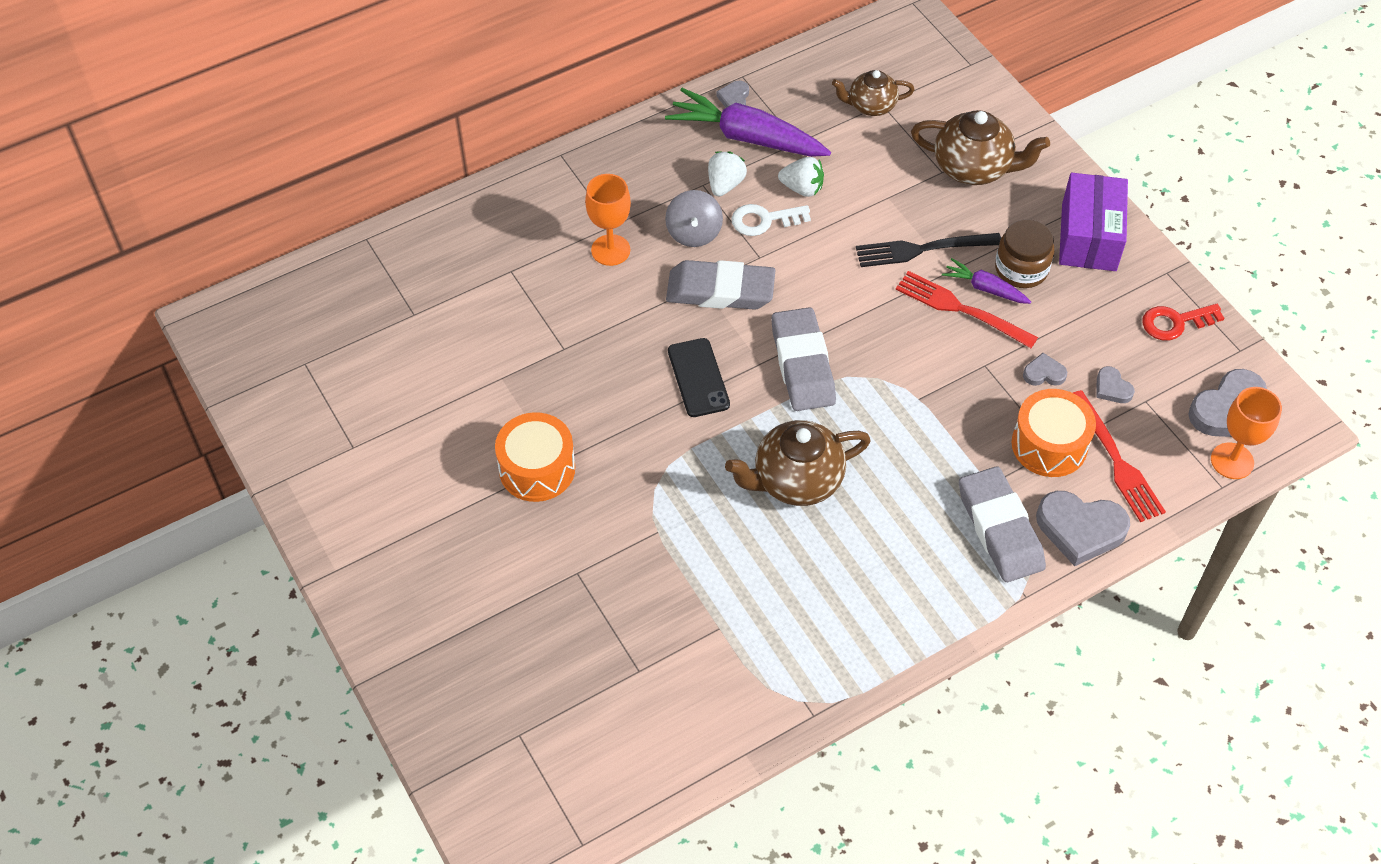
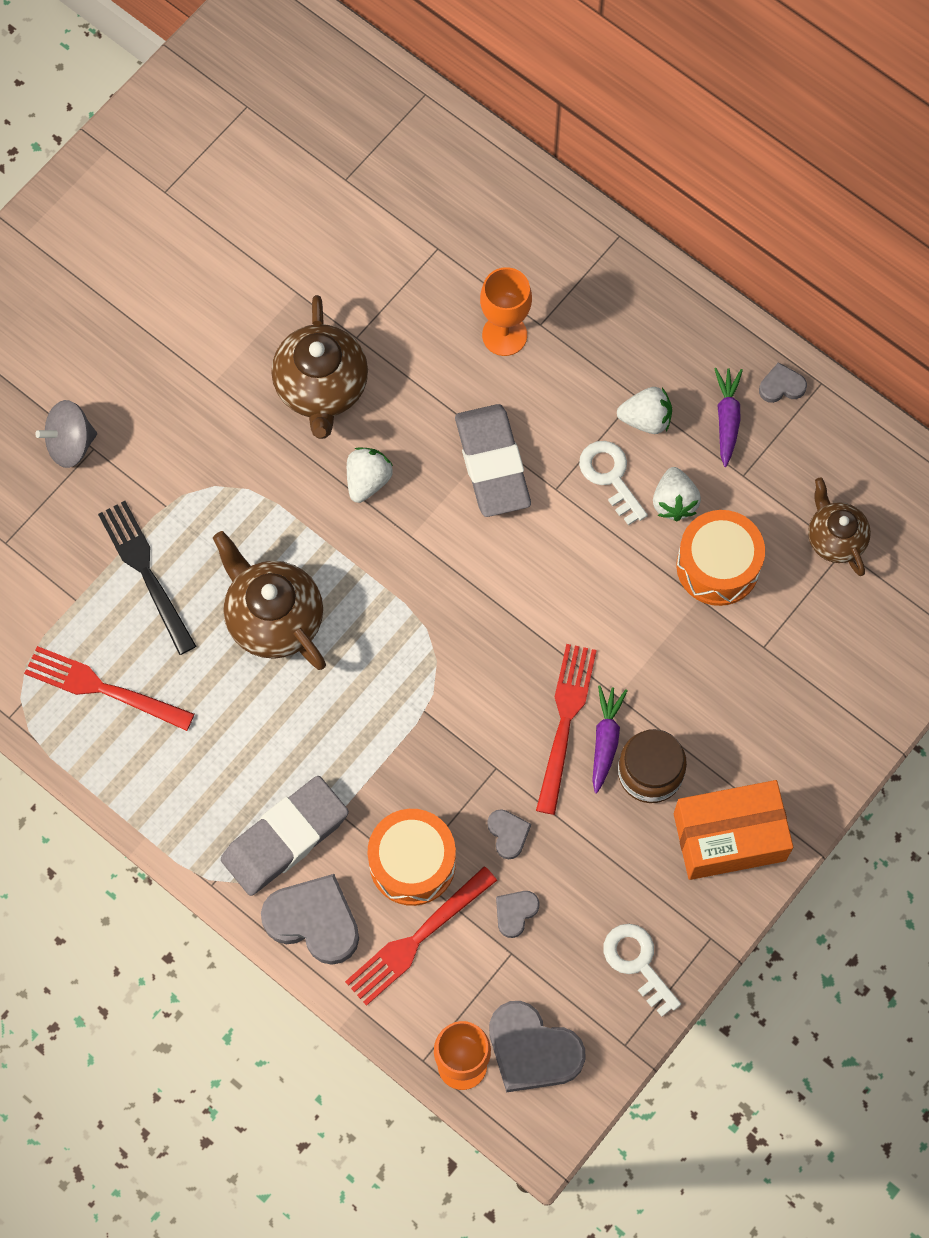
camera: 70 degrees right, 15 degrees up
orange drum [495,412,575,502] -> orange drum moved to [676,510,765,606]
purple carrot [665,88,831,157] -> purple carrot [715,368,743,467], size x0.51
grey spinning top [665,190,723,247] -> grey spinning top moved to [35,400,97,468]
black phone [668,338,730,417] -> white strawberry [347,447,393,503]
grey eraser [771,307,836,411] -> none
black fork [856,233,1001,267] -> black fork moved to [98,501,196,655]
brown teapot [911,110,1050,185] -> brown teapot moved to [271,295,368,439]
grey heart [1036,491,1130,566] -> grey heart turned 120 degrees clockwise [261,874,359,965]
purple box [1059,173,1128,271] -> orange box [674,780,793,880]
red key [1142,304,1224,341] -> white key [604,924,681,1017]
none -> red fork [24,646,194,731]

